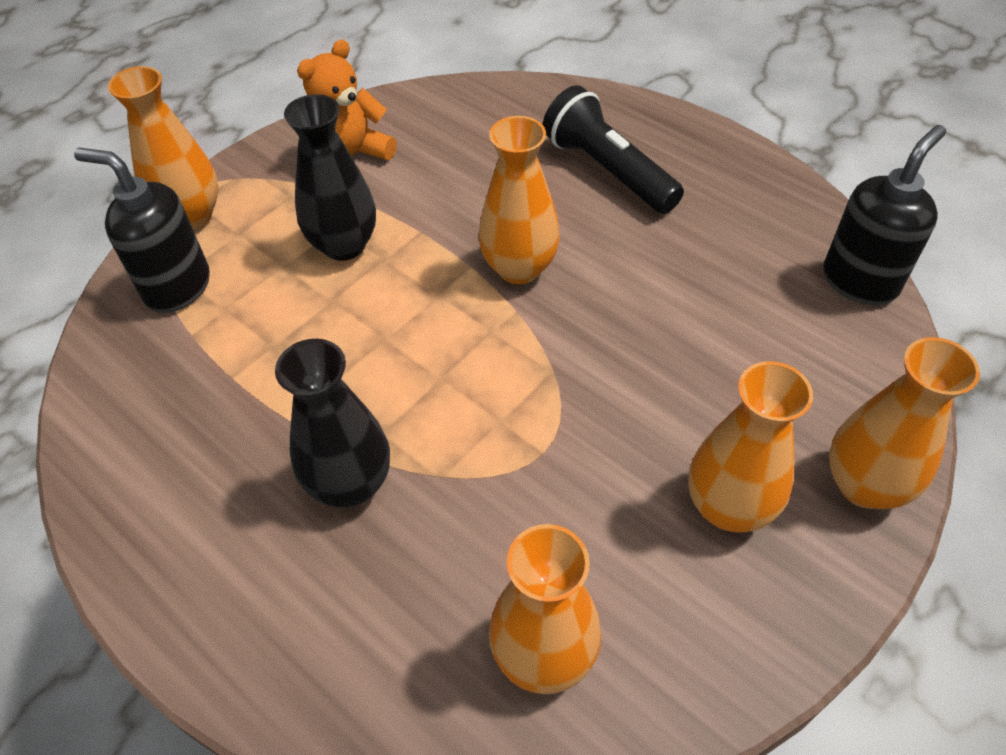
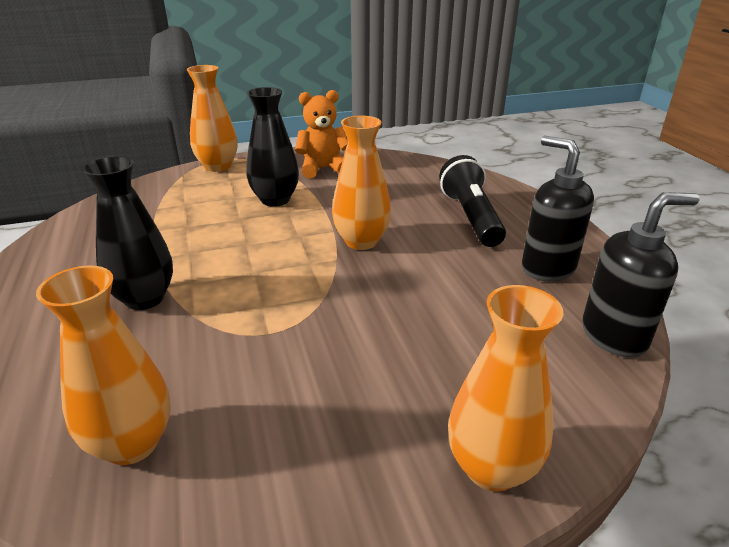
camera: 30 degrees right, 20 degrees down
black soap dispenser [74,147,210,313] -> black soap dispenser moved to [522,135,594,282]
orange vase [689,361,813,533] -> none

